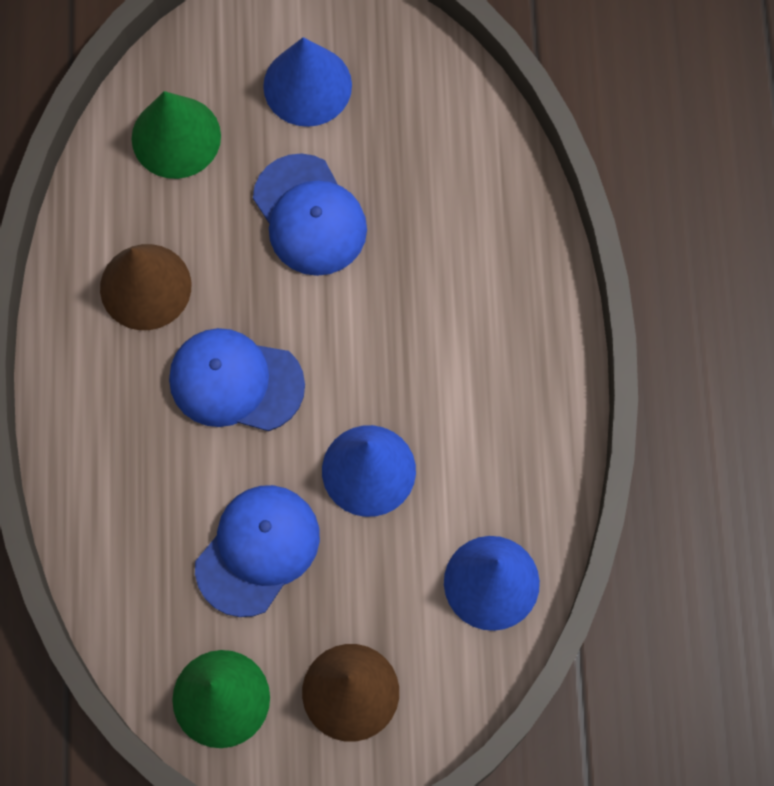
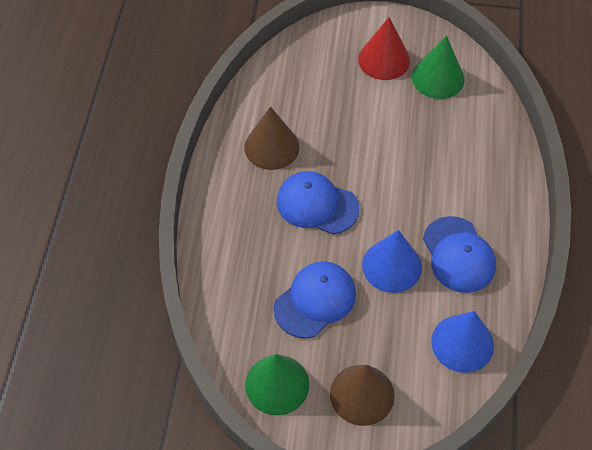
camera: 10 degrees right, 15 degrees down
green cone [132,91,221,179] -> green cone moved to [412,35,465,99]
blue cap [253,153,367,276] -> blue cap moved to [423,216,496,293]
blue cone [263,37,352,127] -> red cone [358,17,410,80]

